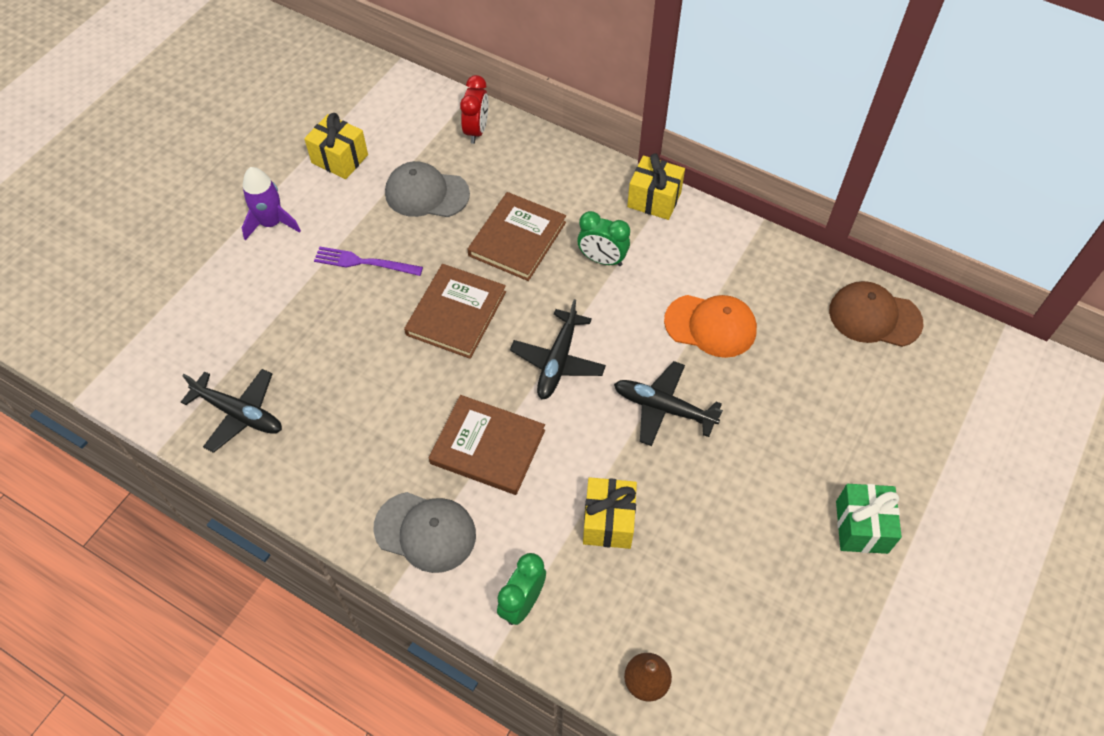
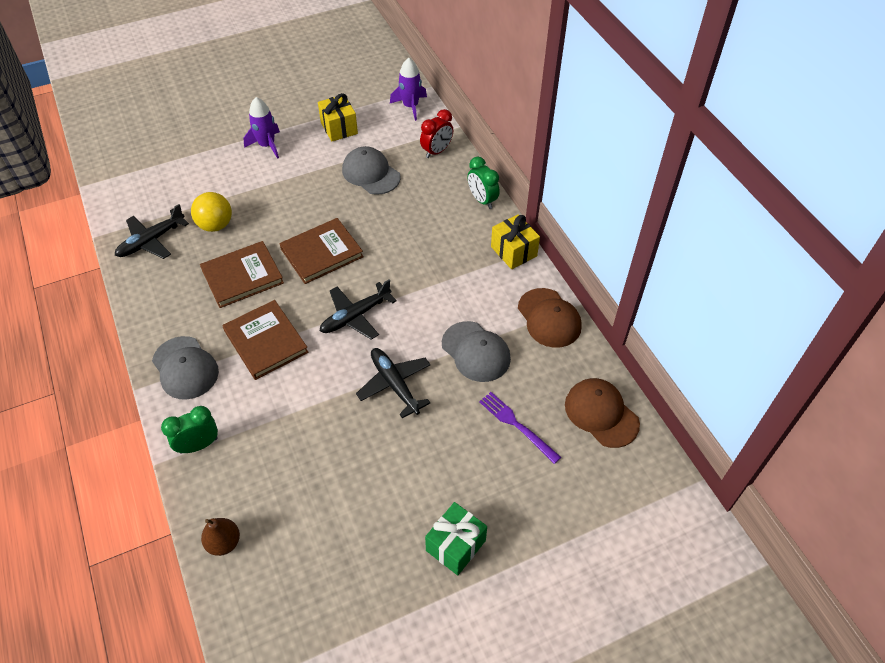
camera: 35 degrees right, 5 degrees down
black plane [181,369,282,453] -> black plane turned 75 degrees clockwise [115,204,189,259]
purple fork [314,247,423,276] -> purple fork moved to [479,392,561,464]
brown book [467,192,566,281] -> brown book moved to [200,241,284,308]
green clock [577,211,630,266] -> green clock moved to [468,157,500,209]
yellow gift [583,477,637,549] -> none
orange cap [664,295,757,358] -> grey cap [442,321,511,382]
none -> yellow ball [191,192,232,232]
none -> purple rocket [390,58,427,121]
none -> brown cap [518,288,582,348]

